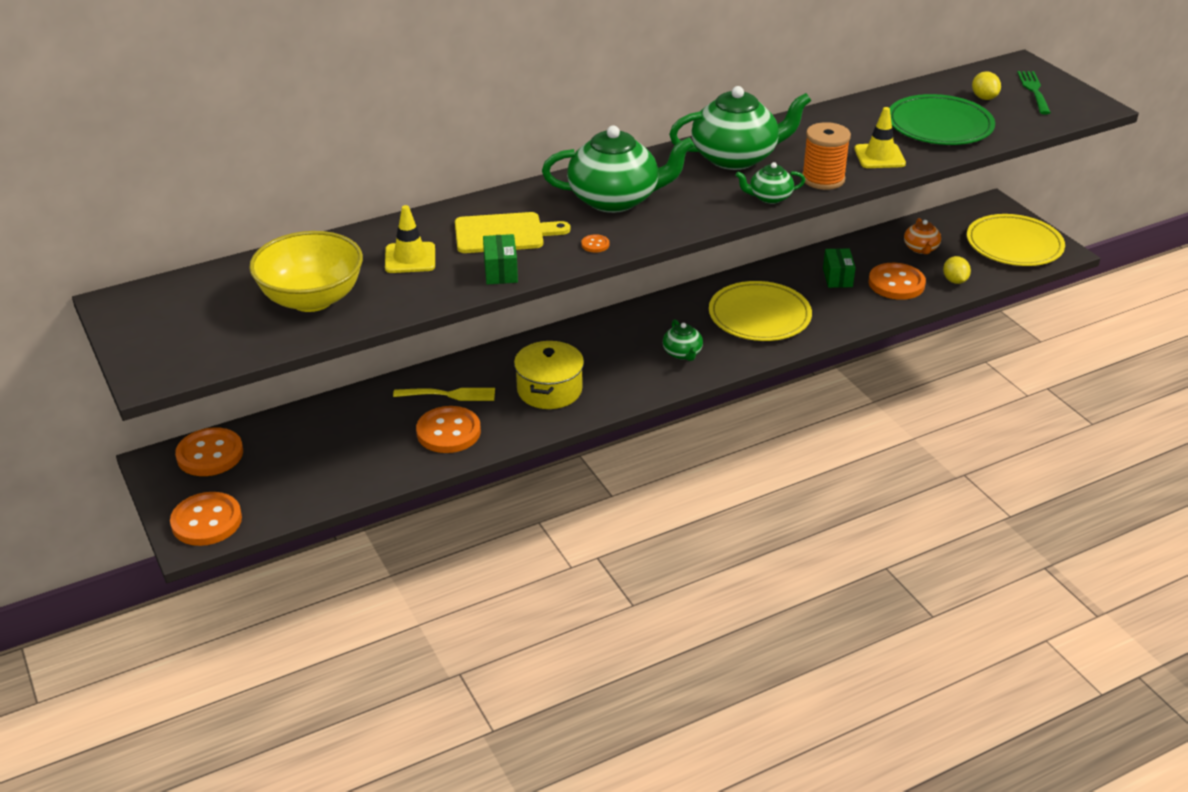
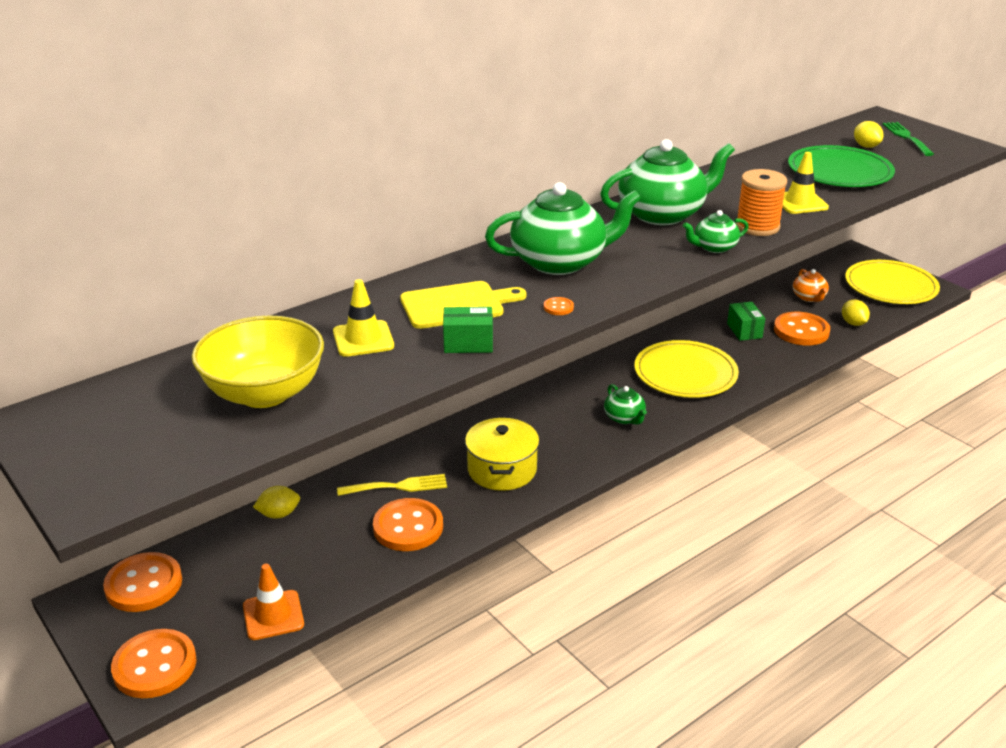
camera: 10 degrees left, 5 degrees down
green box [483,234,518,285] -> green box turned 75 degrees counterclockwise [443,307,493,353]
none -> orange traffic cone [243,564,304,640]
none -> yellow lemon [253,486,300,519]

